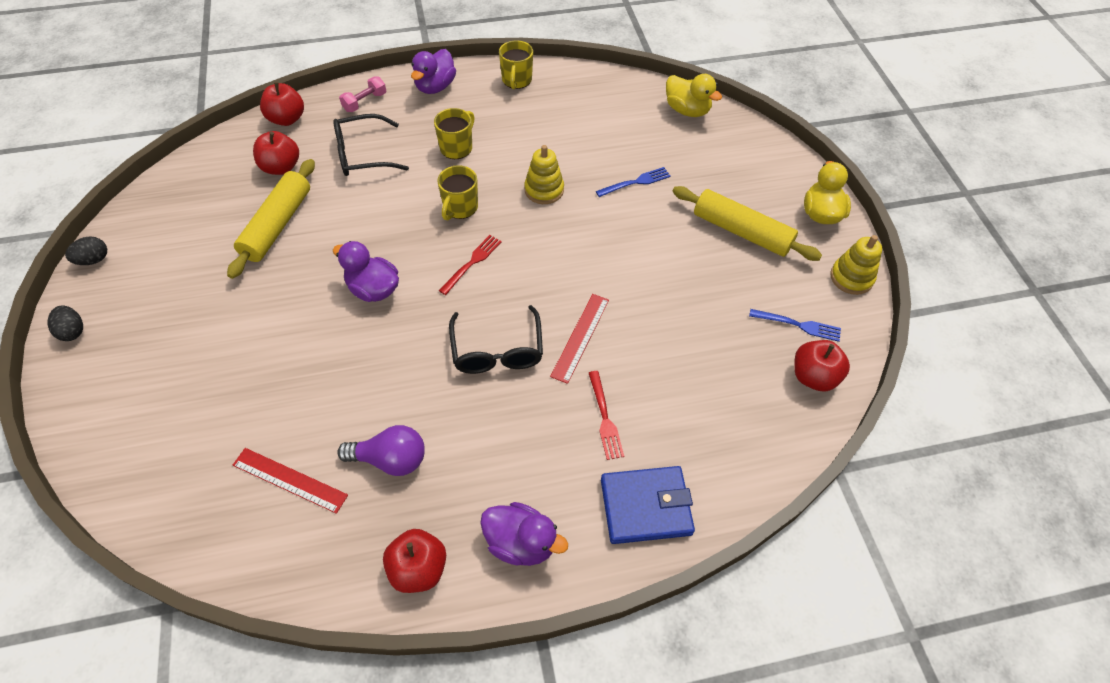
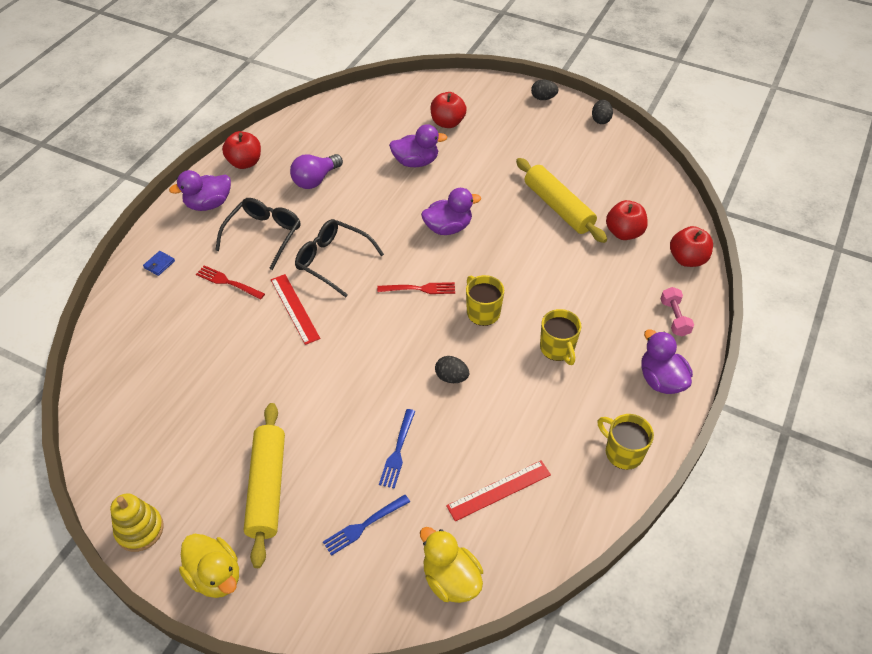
camera: 130 degrees right, 5 degrees down
red ruler [233,448,348,514] -> red ruler moved to [446,461,551,521]
black glasses [333,114,409,176] -> black glasses moved to [215,198,301,270]
red fork [439,235,502,295] -> red fork turned 75 degrees counterclockwise [377,282,455,294]
yellow stacking toy [524,145,564,204] -> black egg [435,356,469,383]
blue wallet [601,466,695,544] -> blue wallet [143,251,175,276], size x0.41
yellow duck [666,74,722,117] -> yellow duck turned 60 degrees clockwise [420,527,483,603]
yellow rolling pin [673,186,822,261] -> yellow rolling pin turned 75 degrees counterclockwise [244,403,285,568]
blue fork [749,309,841,342] -> blue fork moved to [323,494,410,556]
red apple [794,340,850,392] -> red apple moved to [430,92,467,128]
none -> purple duck [389,124,447,167]

